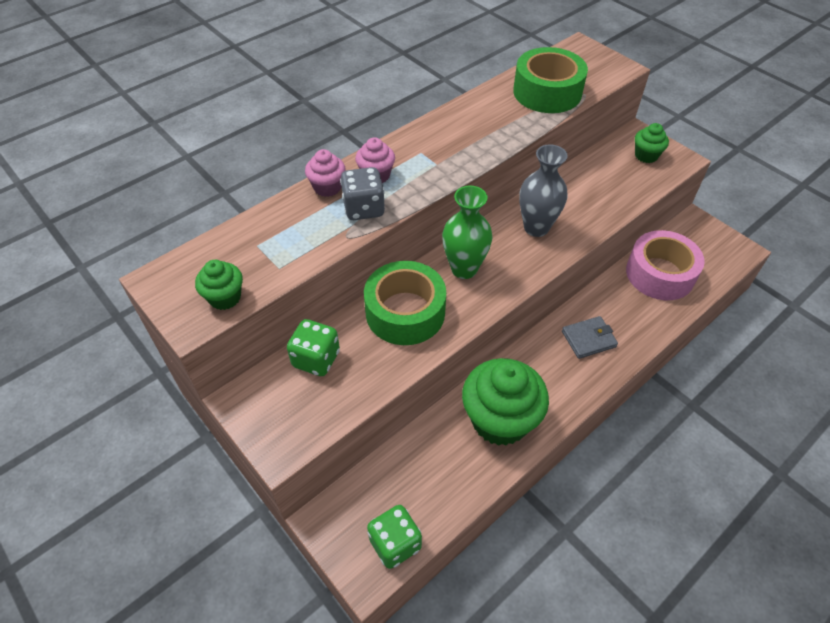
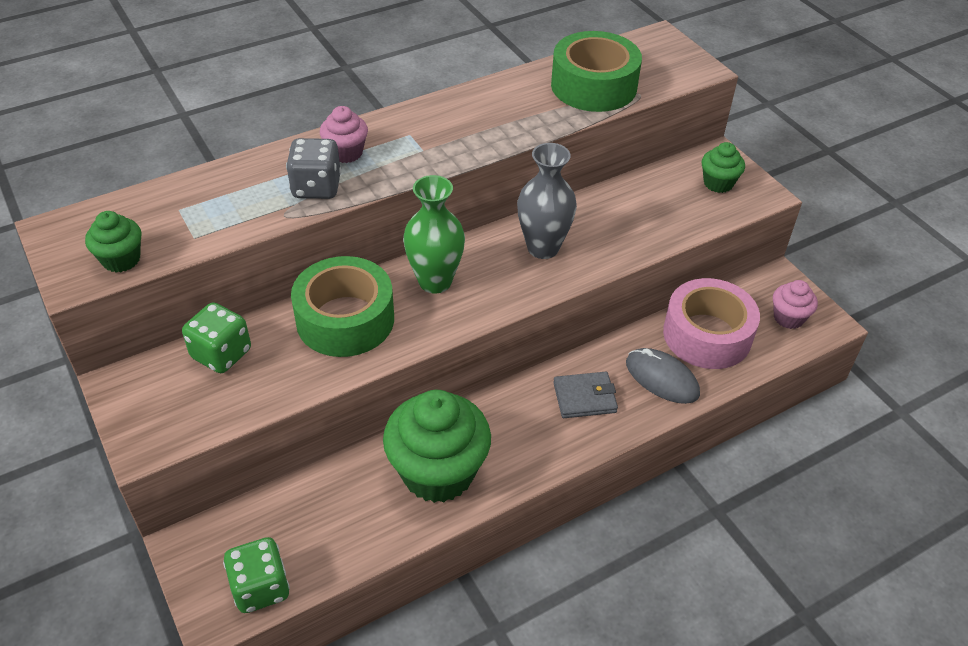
camera: 10 degrees right, 5 degrees down
pink cupcake [305,149,346,197] -> pink cupcake moved to [773,280,818,329]
none -> grey mouse [626,348,700,404]

